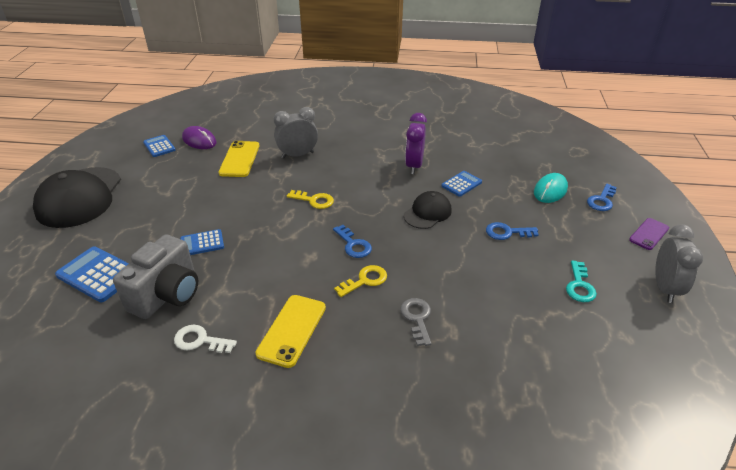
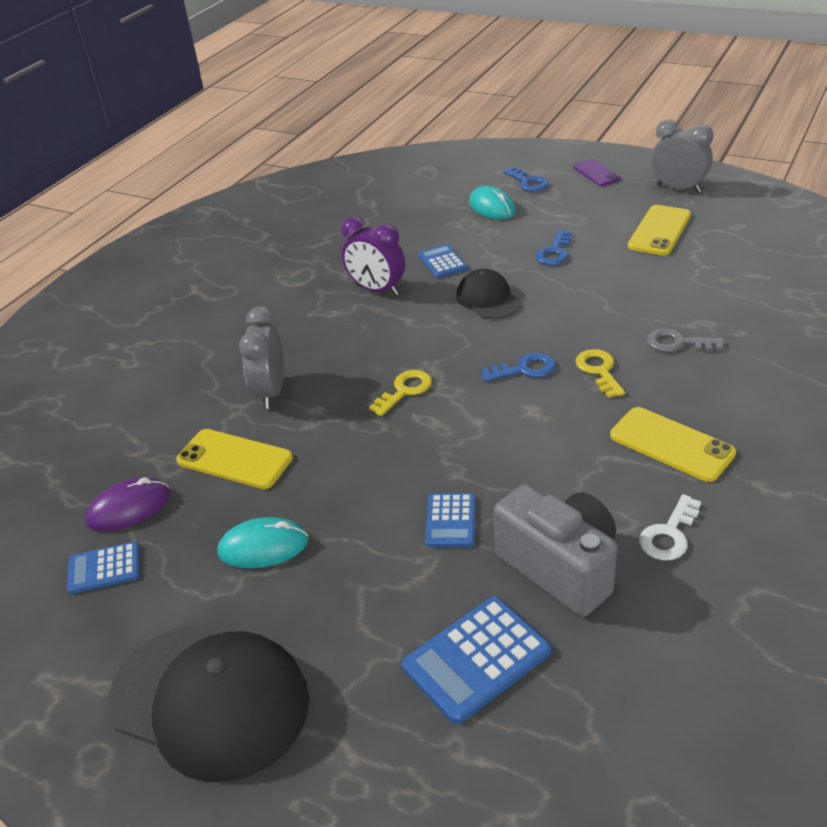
camera: 65 degrees left, 0 degrees up
turquoise key [566,261,597,302] -> yellow phone [628,205,691,255]
none -> turquoise mouse [218,517,308,568]

